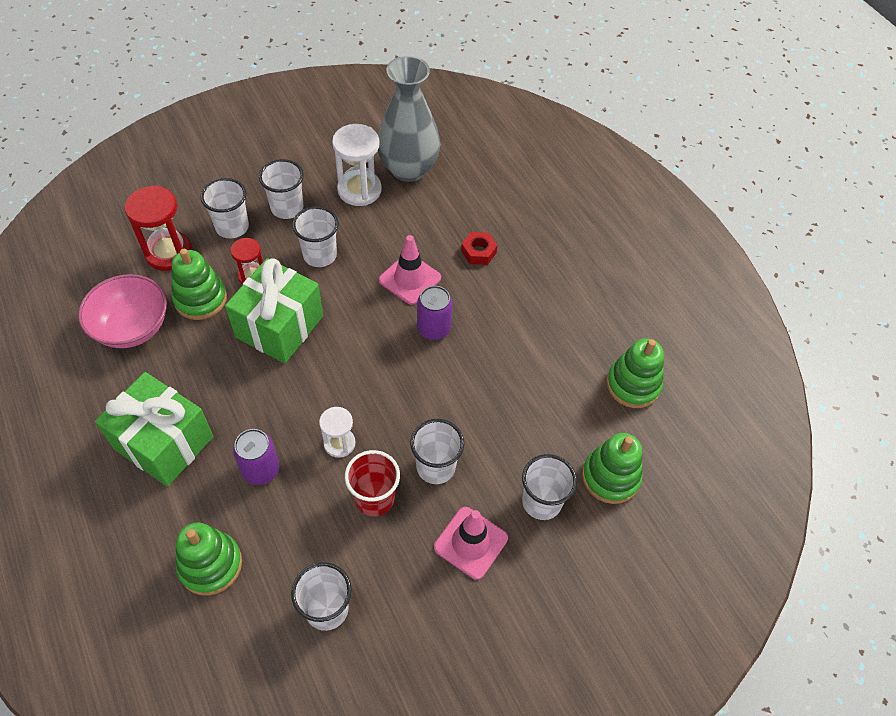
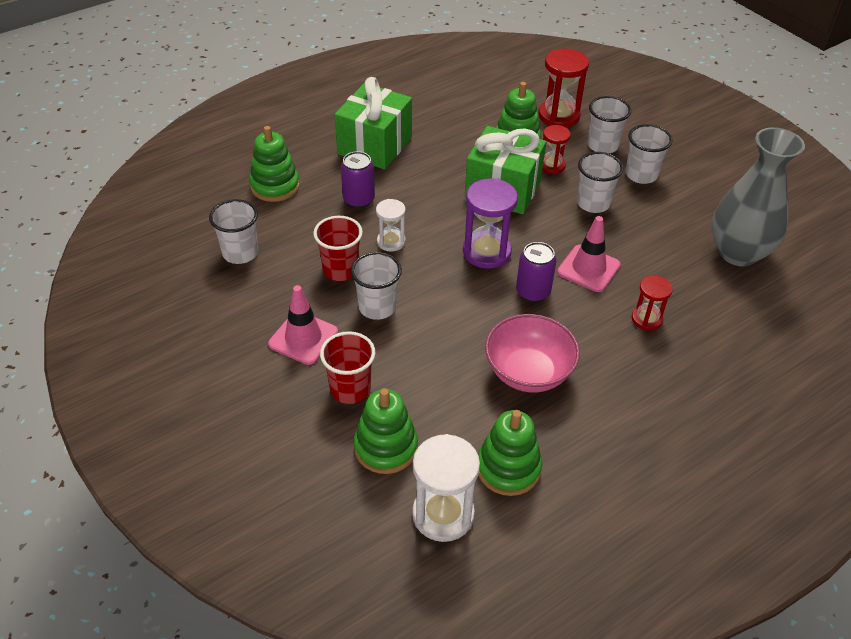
camera: 85 degrees right, 10 degrees down
pink bowl [78,274,167,348] -> pink bowl moved to [485,314,580,392]
white hourglass [332,124,382,206] -> white hourglass moved to [412,434,480,542]
red nut [461,232,498,265] -> red hourglass [632,275,673,331]
white cup [522,454,577,520] -> red cup [320,331,375,404]
none -> purple hourglass [463,178,518,269]

